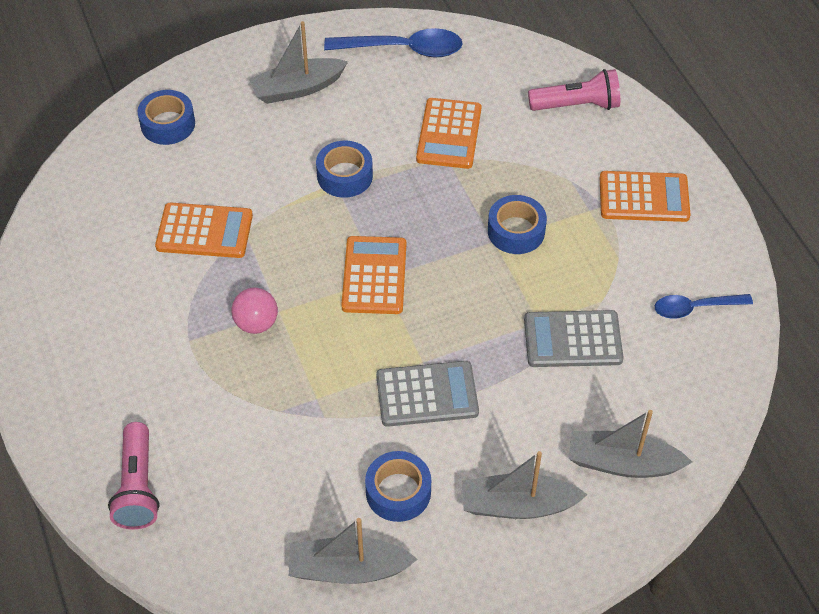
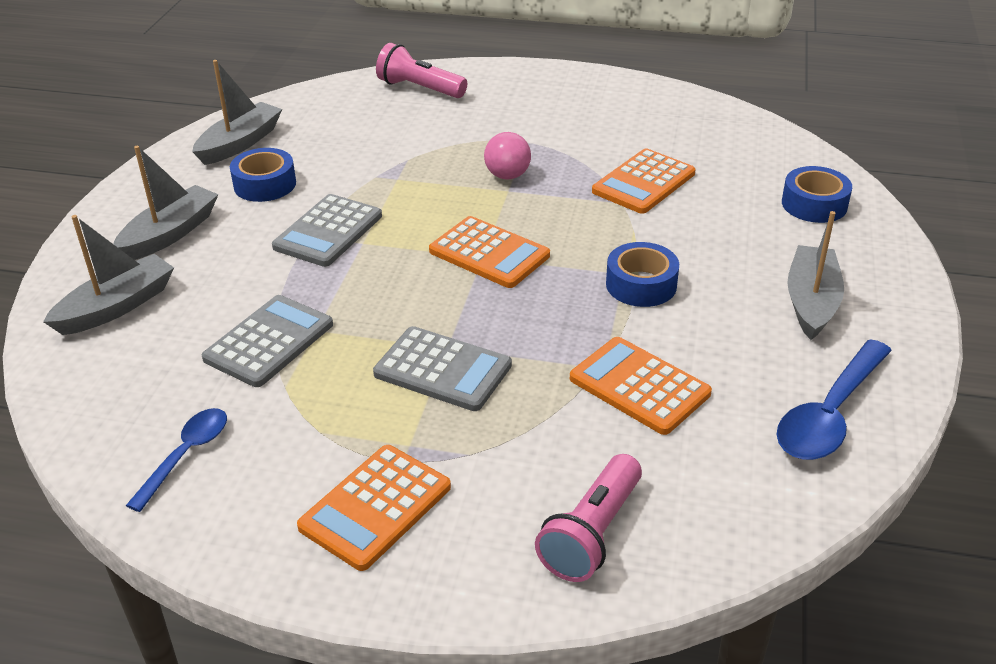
camera: 125 degrees right, 15 degrees down
blue tape [488,195,547,254] -> grey calculator [373,326,512,411]

